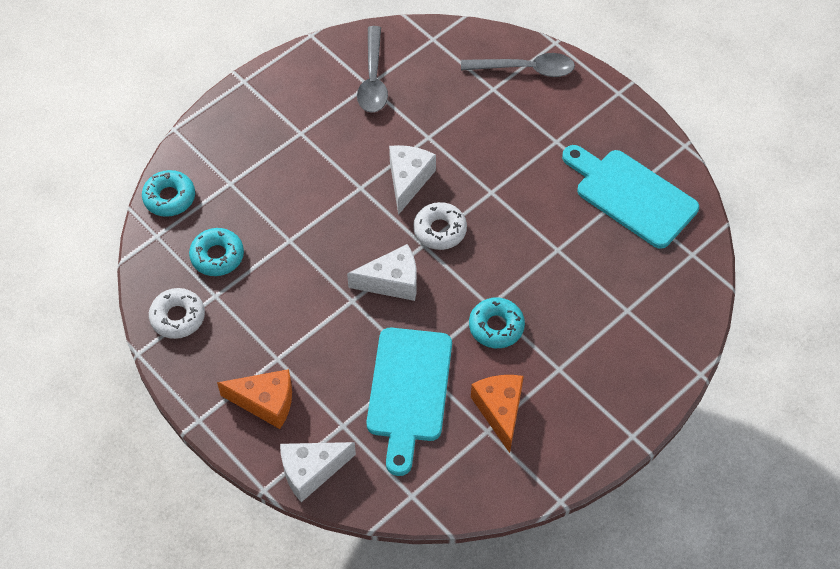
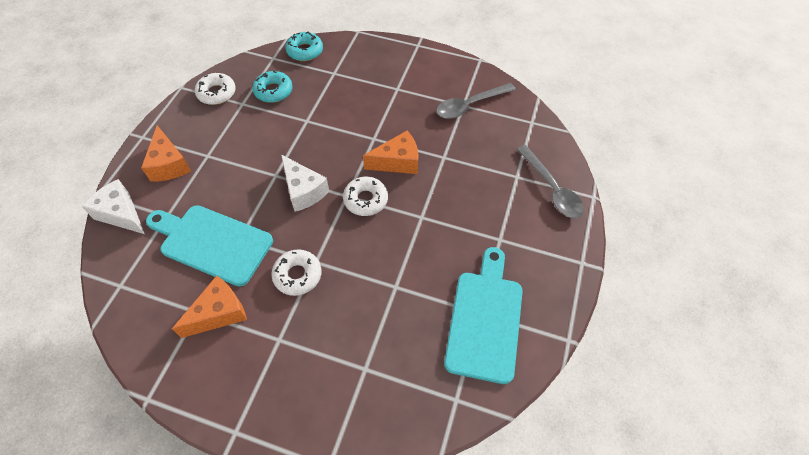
camera: 60 degrees right, 0 degrees up
turquoise cutting board [366,328,452,476] -> turquoise cutting board turned 45 degrees clockwise [146,205,273,287]
white cheese [389,145,436,215] -> orange cheese [363,131,418,174]
turquoise donut [469,297,525,348] -> white donut [271,250,321,296]

